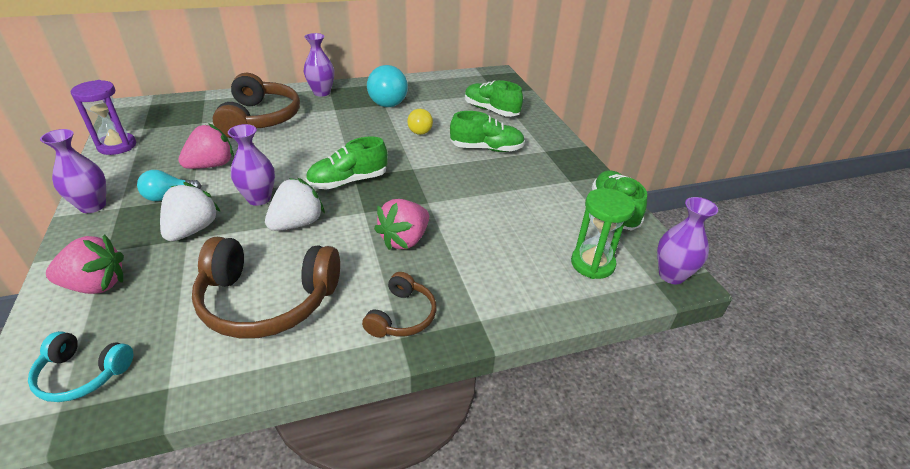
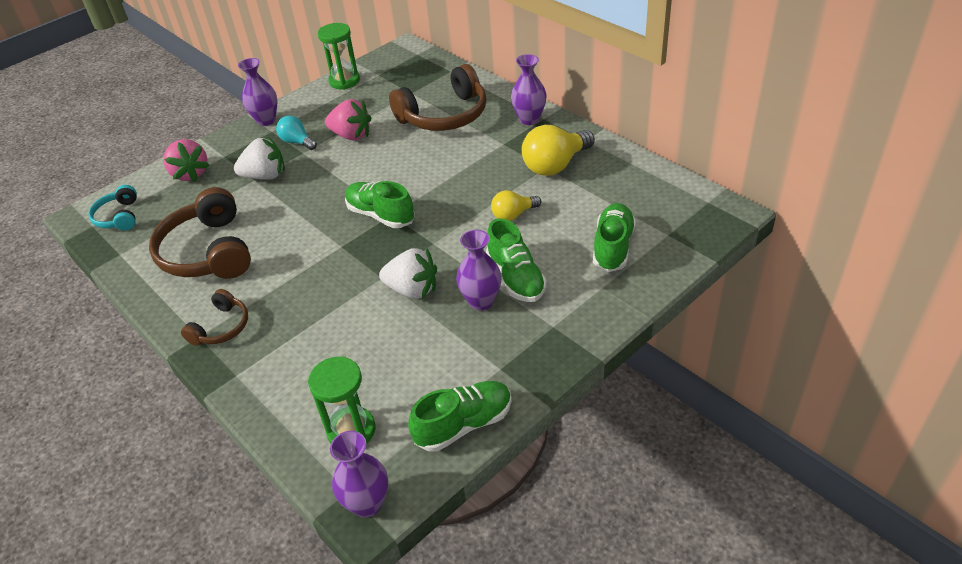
camera: 70 degrees right, 5 degrees up
purple hourglass [70,80,136,155] -> green hourglass [318,23,360,90]
purple vase [228,124,275,206] -> purple vase moved to [456,230,502,311]
white strawberry [265,178,325,231] -> white strawberry moved to [379,248,437,299]
brown headphones [362,272,436,338] -> brown headphones turned 60 degrees counterclockwise [181,289,248,346]
turquoise light bulb [367,65,408,107] -> yellow light bulb [522,125,595,176]
pink strawberry [374,199,429,250] -> none

